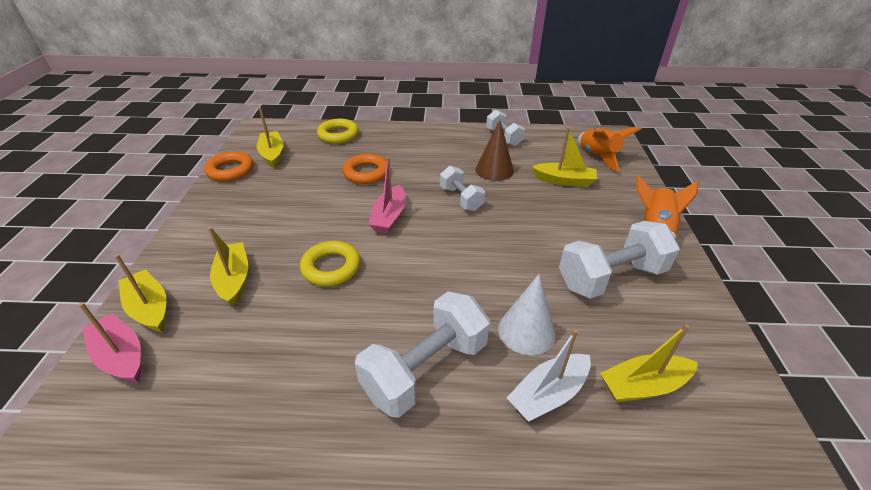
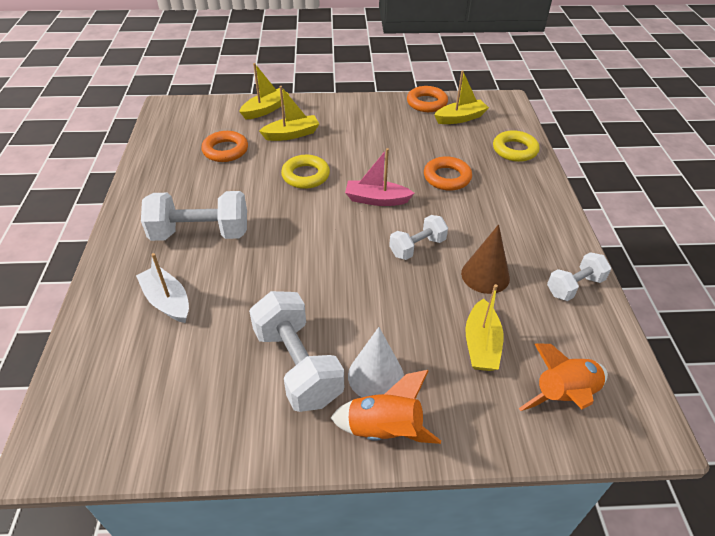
camera: 85 degrees right, 5 degrees up
pink boat [79,303,141,383] -> none
white dumbbell [355,291,490,418] -> white dumbbell turned 45 degrees counterclockwise [141,191,247,241]
white cone [498,274,556,355] -> white cone moved to [348,327,404,397]
yellow boat [600,324,698,402] -> none
none -> orange ring [201,131,248,162]

